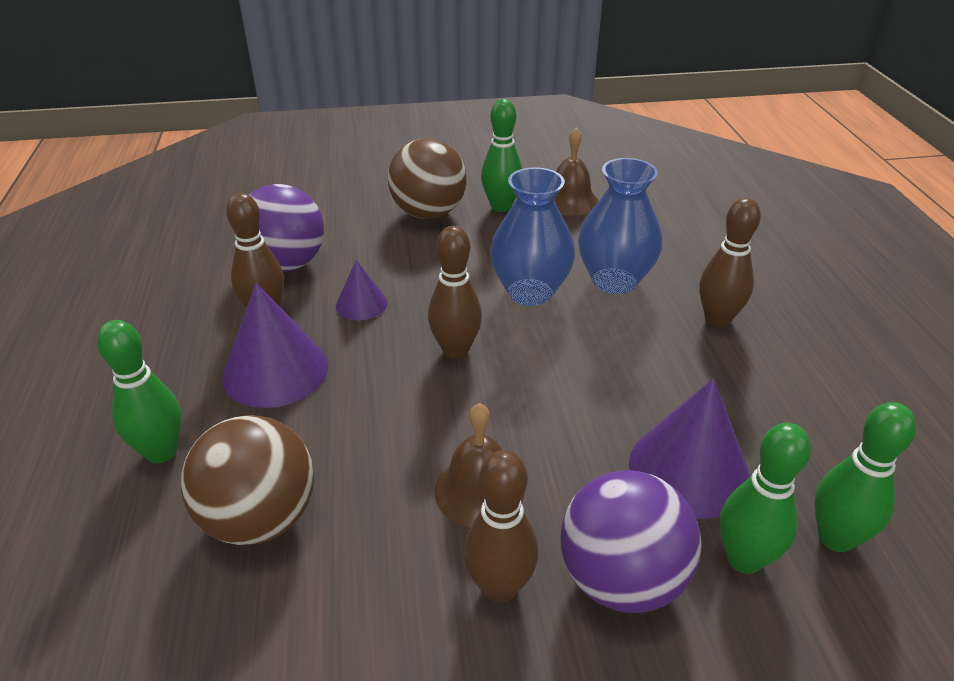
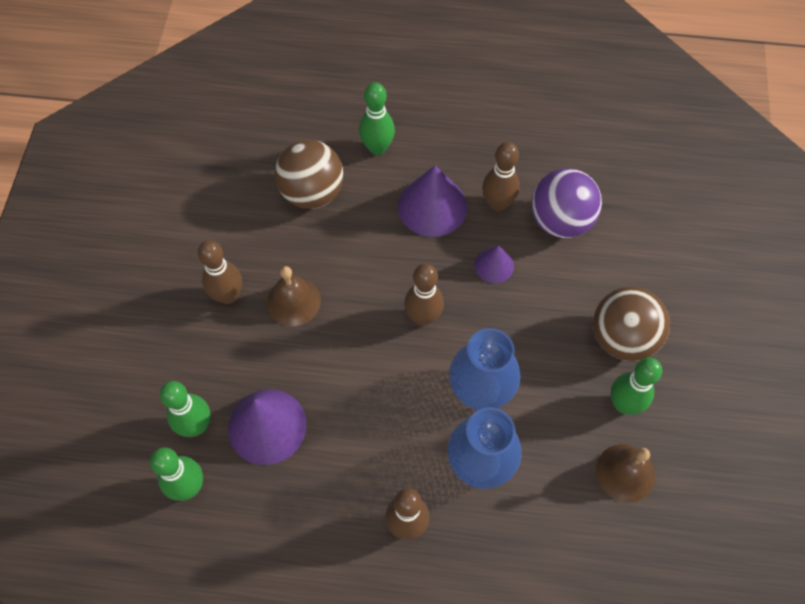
camera: 105 degrees right, 25 degrees up
purple ball [561,470,701,613] -> none

